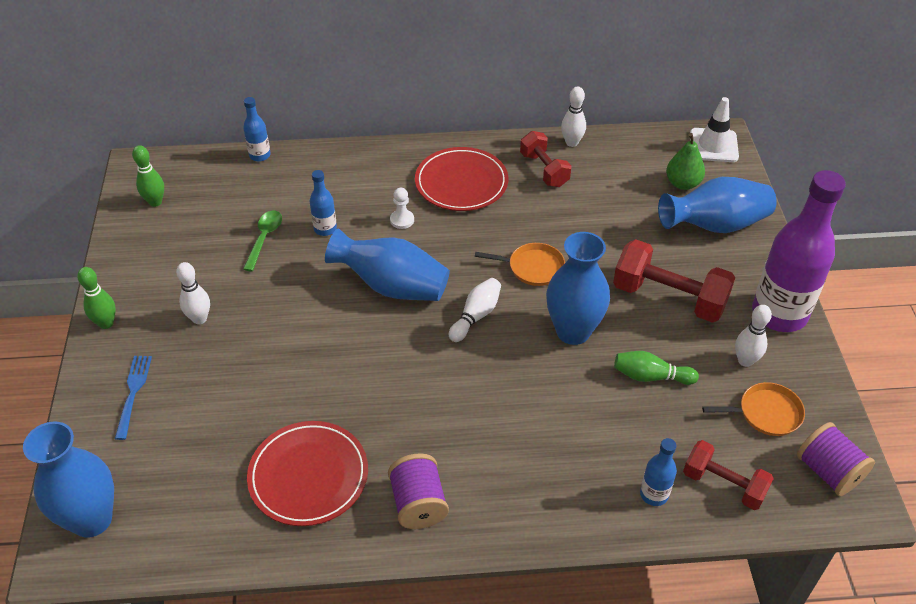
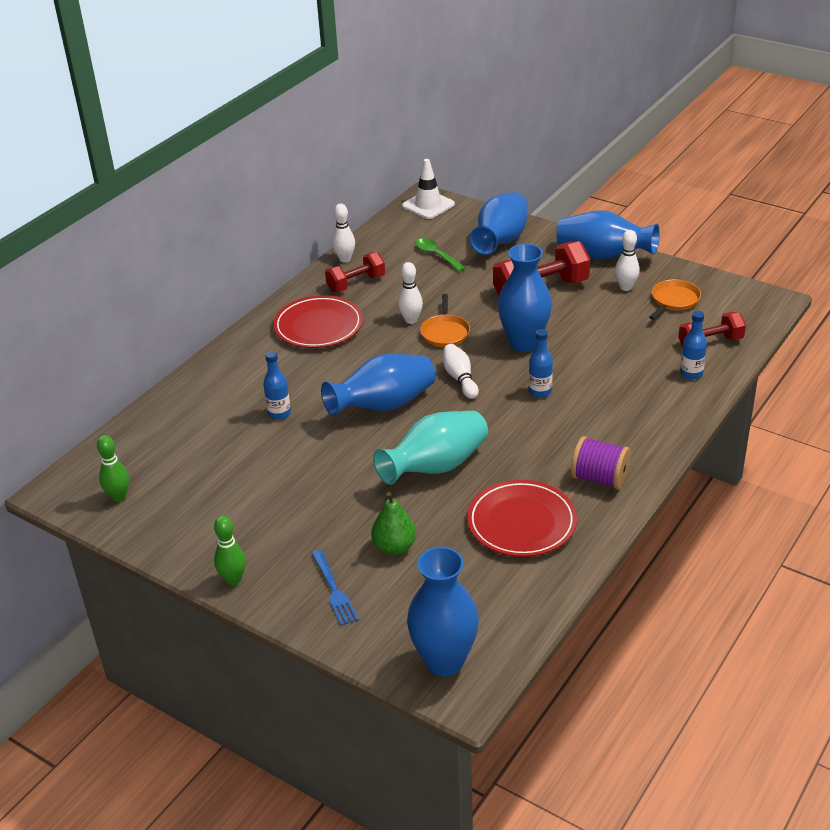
camera: 50 degrees left, 10 degrees down
blue fork [115,356,152,440] -> blue fork turned 150 degrees counterclockwise [311,550,359,626]
white bowling pin [176,262,210,324] -> white bowling pin moved to [398,262,423,324]
blue bottle [243,97,271,162] -> blue bottle moved to [529,329,553,398]
green spoon [243,211,282,271] -> green spoon moved to [415,238,465,272]
white pawn [390,188,414,229] -> none
orange pan [475,243,565,286] -> orange pan turned 135 degrees clockwise [420,294,470,347]
red dumbbell [520,131,572,187] -> red dumbbell turned 45 degrees counterclockwise [325,252,385,293]
green bowling pin [614,351,699,385] -> none
green pear [666,133,705,190] -> green pear moved to [371,492,416,555]
purple bottle [752,170,846,332] -> blue vase [556,210,660,260]
purple spool [797,422,875,496] -> none
none -> turquoise vase [373,411,488,485]

